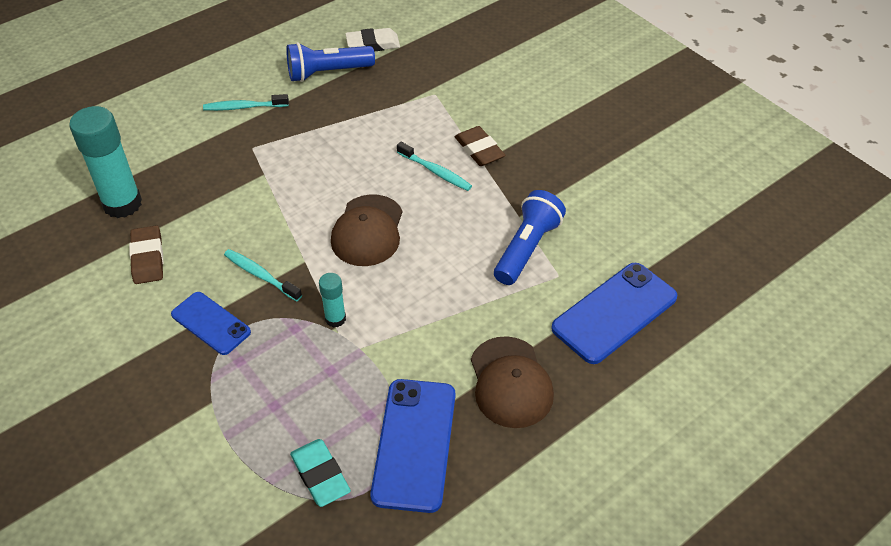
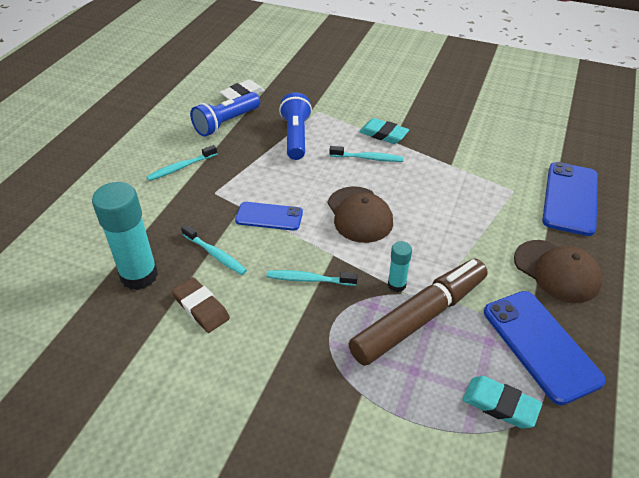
camera: 30 degrees left, 5 degrees down
blue phone [171,292,251,355] -> blue phone moved to [235,202,303,231]
brown eraser [455,126,505,166] -> turquoise eraser [359,118,409,144]
blue flashlight [494,190,566,285] -> blue flashlight moved to [279,92,312,160]
none -> turquoise toothbrush [181,224,247,275]
none -> brown marker [349,259,488,366]

